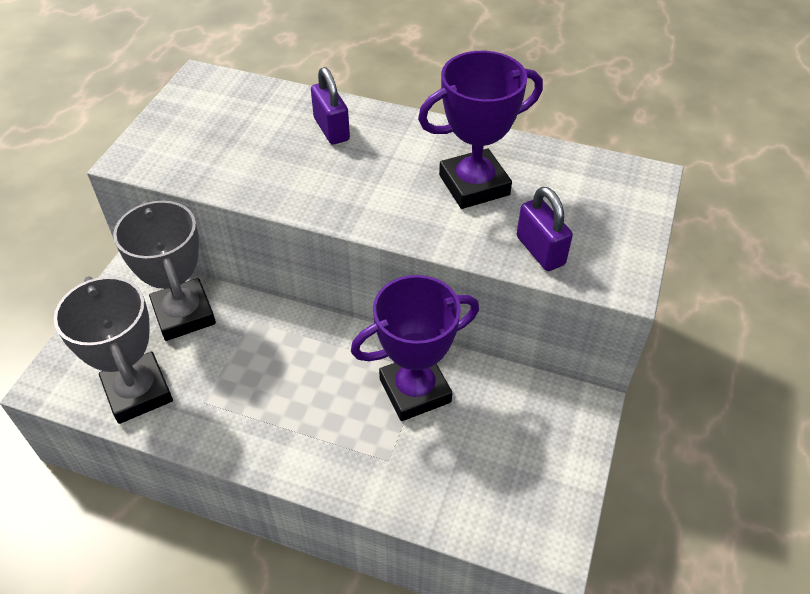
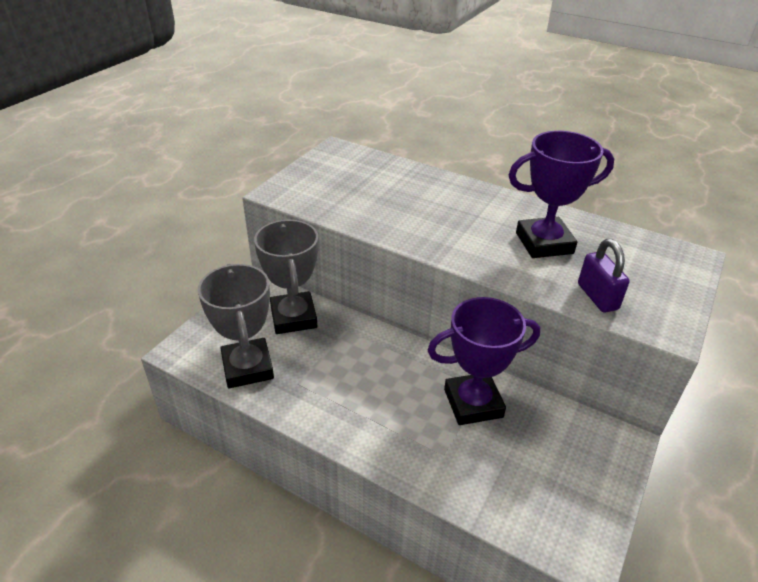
camera: 10 degrees right, 10 degrees down
purple padlock [311,67,350,145] -> none

